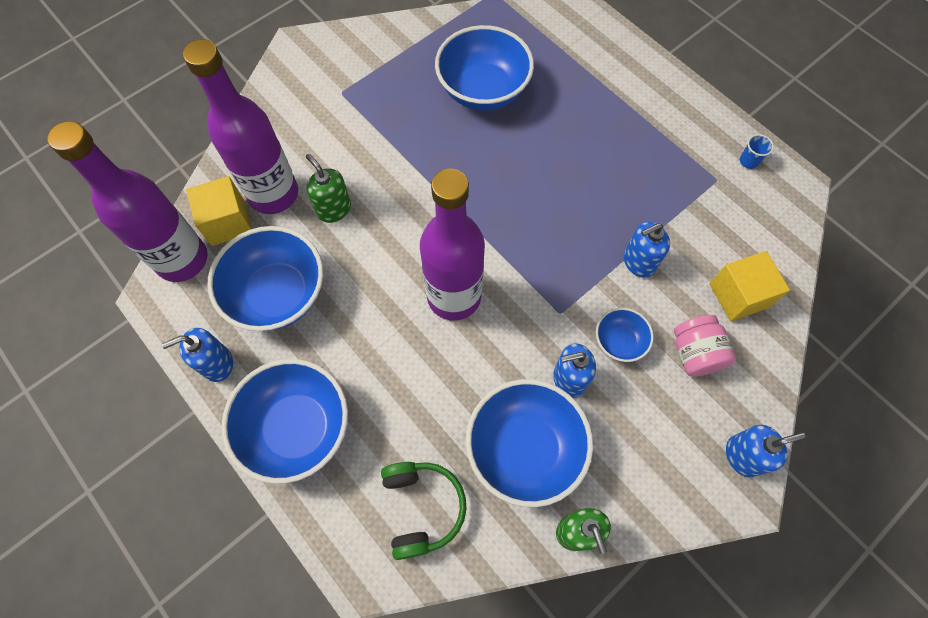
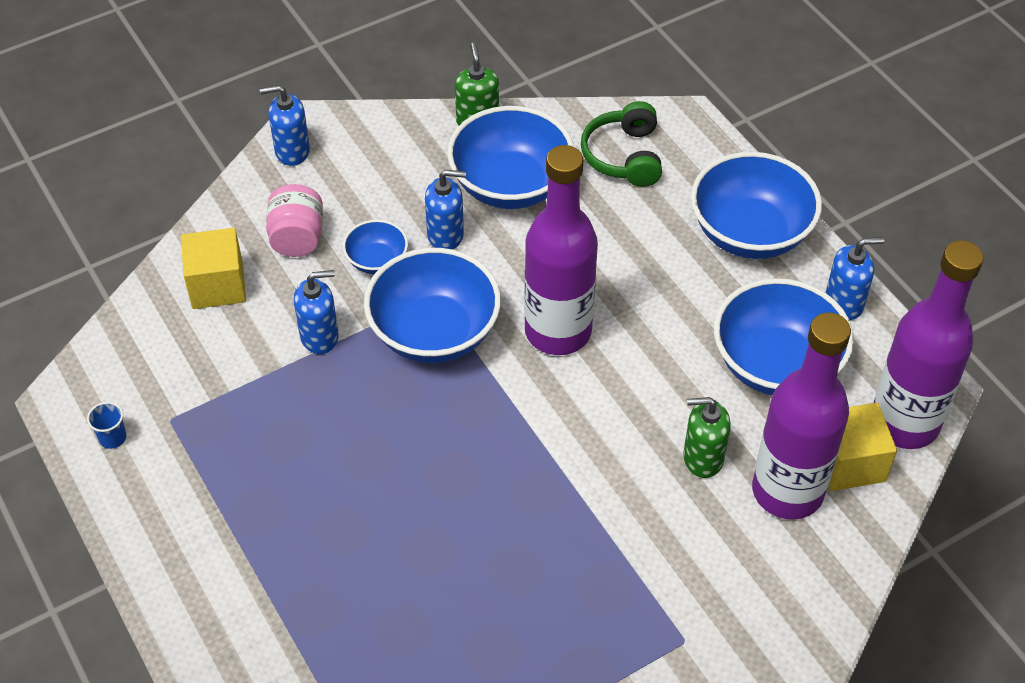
camera: 170 degrees left, 15 degrees down
green soap dispenser [306,154,351,223] -> green soap dispenser turned 120 degrees clockwise [683,397,731,478]
blue bowl [435,25,534,111] -> blue bowl moved to [364,248,501,363]

